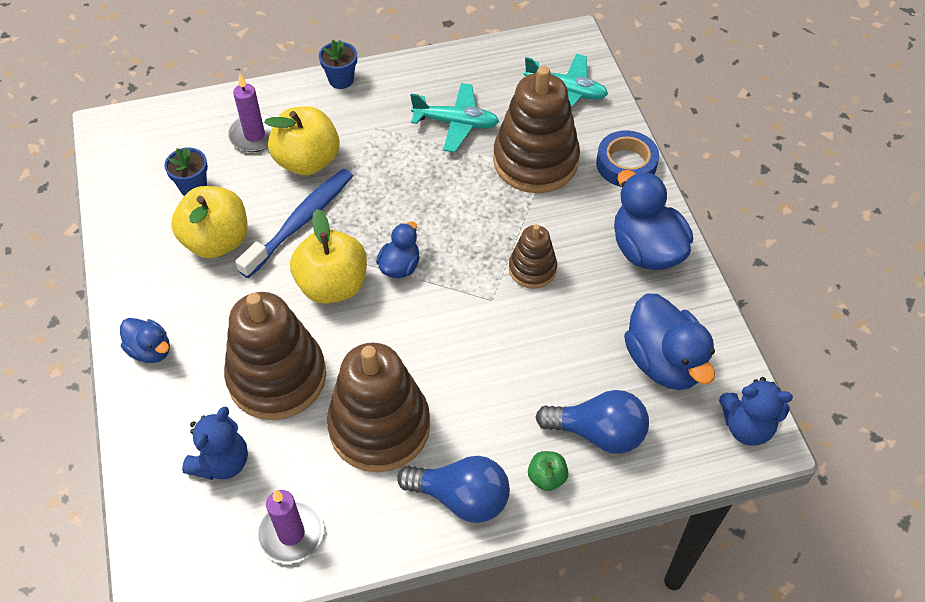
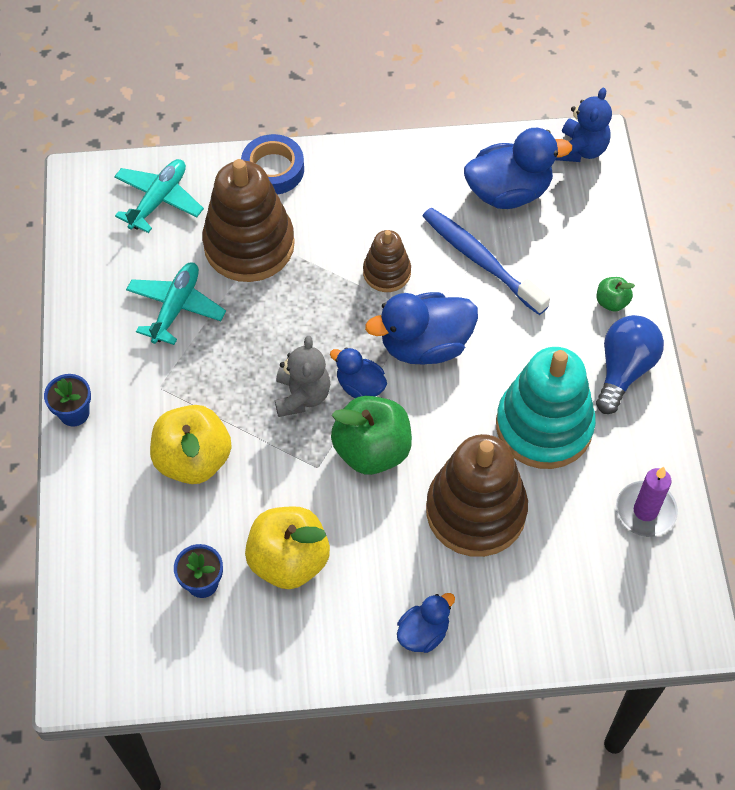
camera: 80 degrees left, 5 degrees up
blue teddy bear [182,406,248,480] -> none
purple candle [228,74,272,152] -> none
blue toothbrush [235,169,353,278] -> blue toothbrush moved to [422,208,550,315]
yellow apple [290,209,367,304] -> green apple [331,396,412,475]
brown stacking toy [327,343,430,472] -> turquoise stacking toy [496,347,596,469]
blue light bulb [536,390,649,454] -> none
blue duck [614,170,693,270] -> blue duck moved to [365,292,478,365]
none -> grey teddy bear [275,336,330,417]

